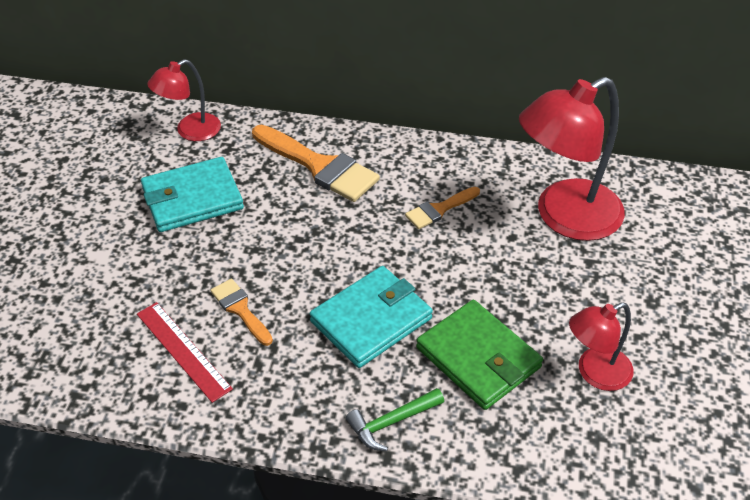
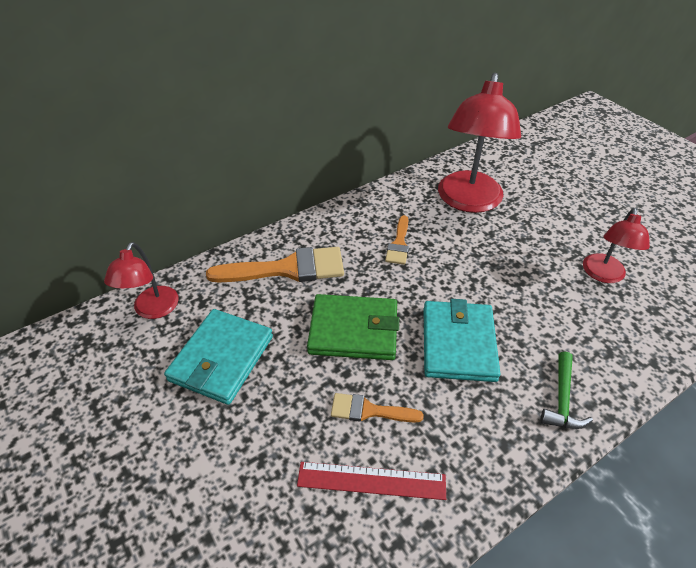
camera: 45 degrees left, 0 degrees up
green wallet [416,300,543,410] -> green wallet moved to [307,294,399,360]

